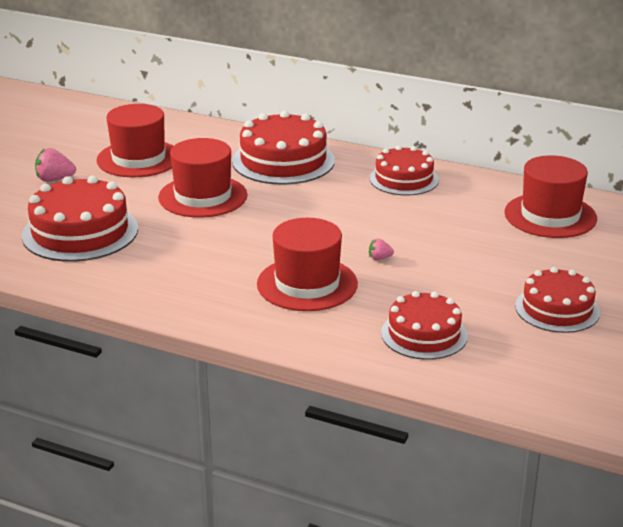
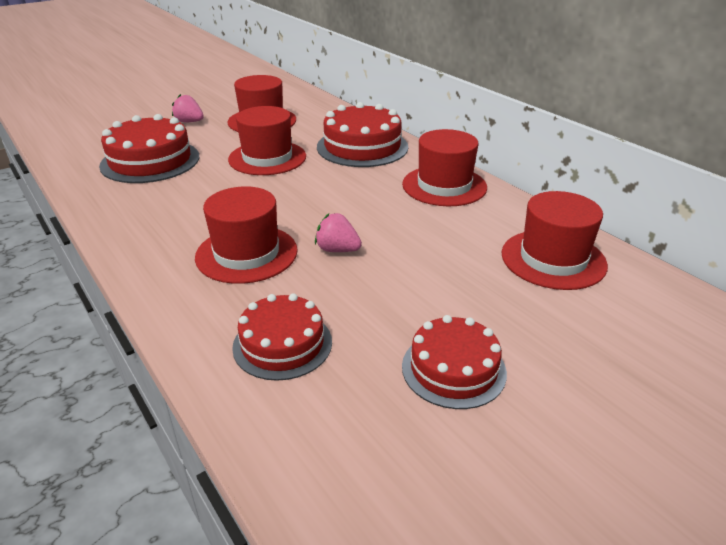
camera: 30 degrees right, 5 degrees up
pink strawberry [369,239,394,260] -> pink strawberry [315,213,362,252], size x1.78
red cake [370,145,439,195] -> red hat [402,129,487,206]

